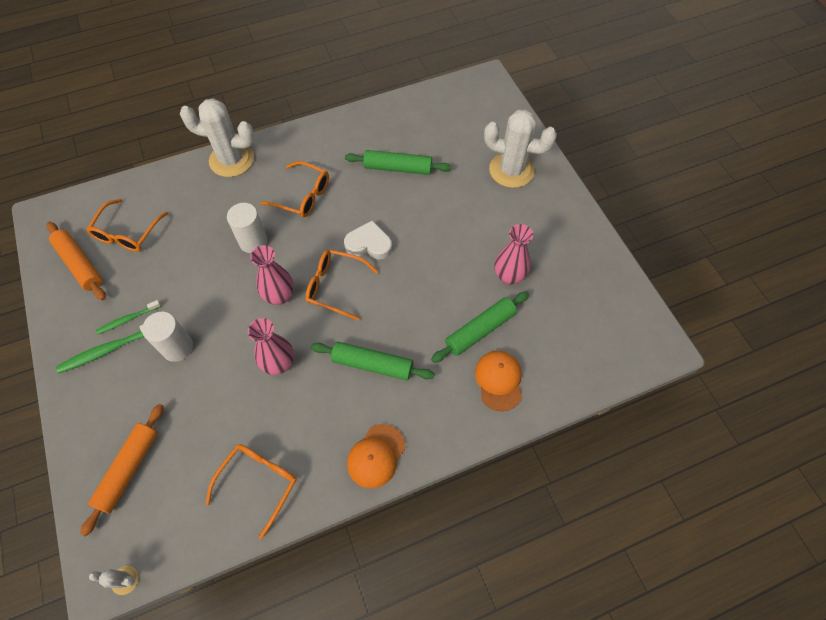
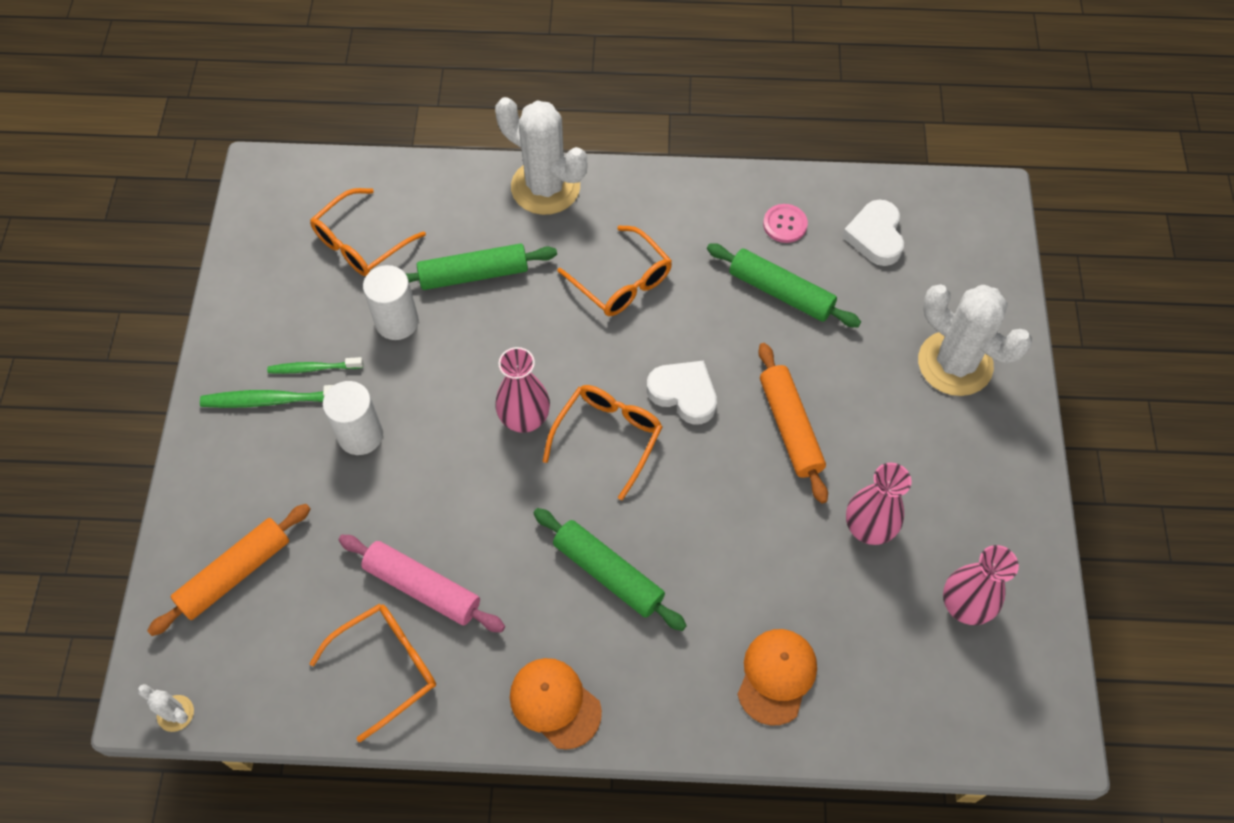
camera: 25 degrees right, 0 degrees up
orange rolling pin [47,222,106,300] -> orange rolling pin moved to [758,343,828,504]
white cylinder [227,203,268,253] -> white cylinder moved to [363,265,419,340]
pink vase [248,318,294,375] -> pink vase moved to [943,545,1019,625]
orange glasses [305,249,379,321] -> orange glasses turned 75 degrees clockwise [542,385,662,500]
orange cap [347,424,405,489] -> orange cap turned 75 degrees clockwise [510,658,602,750]
green rolling pin [431,291,529,363] -> green rolling pin moved to [405,243,557,290]
none -> pink rolling pin [338,535,505,632]
none -> pink button [763,204,808,243]
none -> white heart [842,199,904,266]

